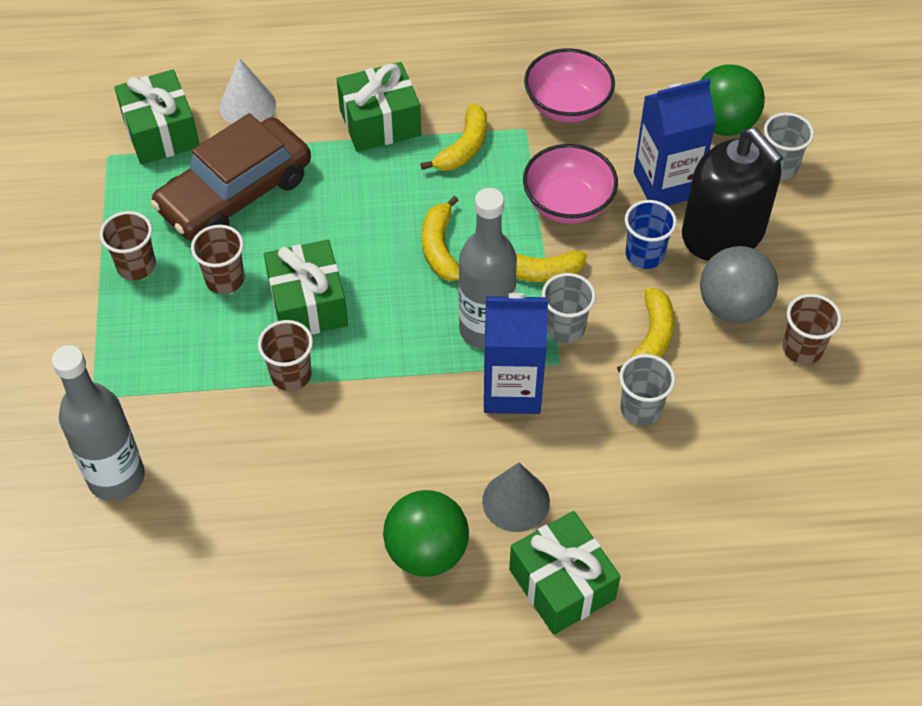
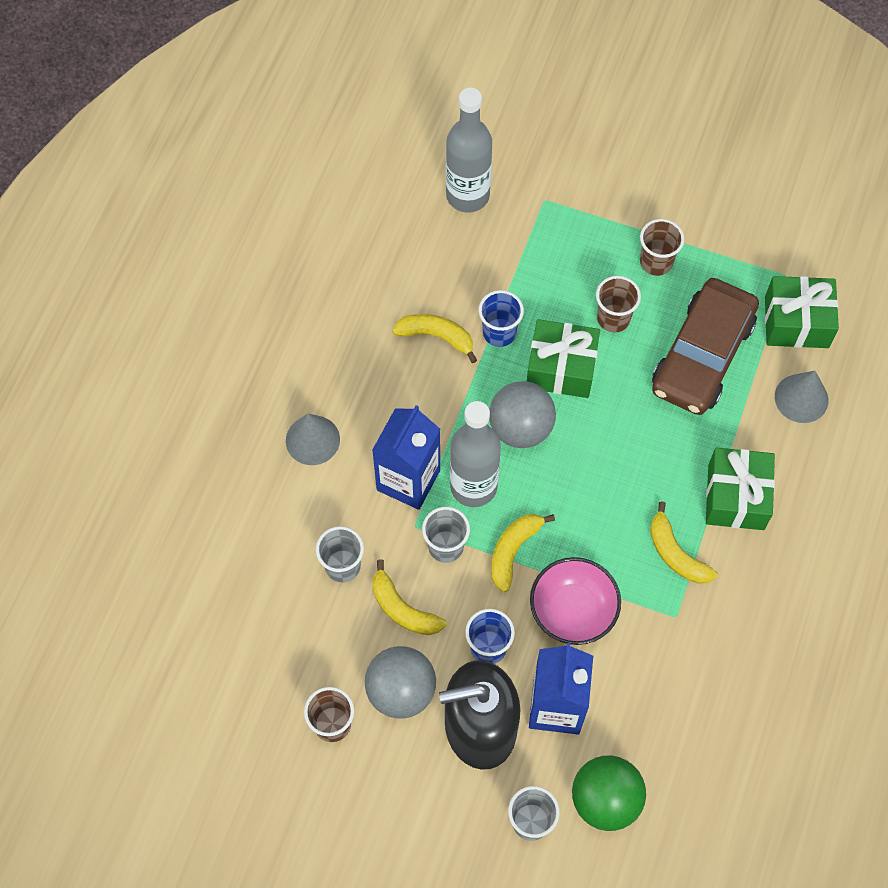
camera: 115 degrees right, 10 degrees up
brown car [151,113,311,241] -> brown car turned 135 degrees counterclockwise [652,278,759,415]
white cone [220,58,276,124] -> grey cone [775,371,829,423]
brown cup [258,320,313,391] -> blue cup [479,290,524,347]
green ball [383,490,469,577] -> none
yellow banana [422,196,459,281] -> yellow banana moved to [392,314,477,363]
green gift [509,511,621,635] -> none
pink bowl [524,48,615,123] -> none
none -> grey ball [489,381,556,448]

